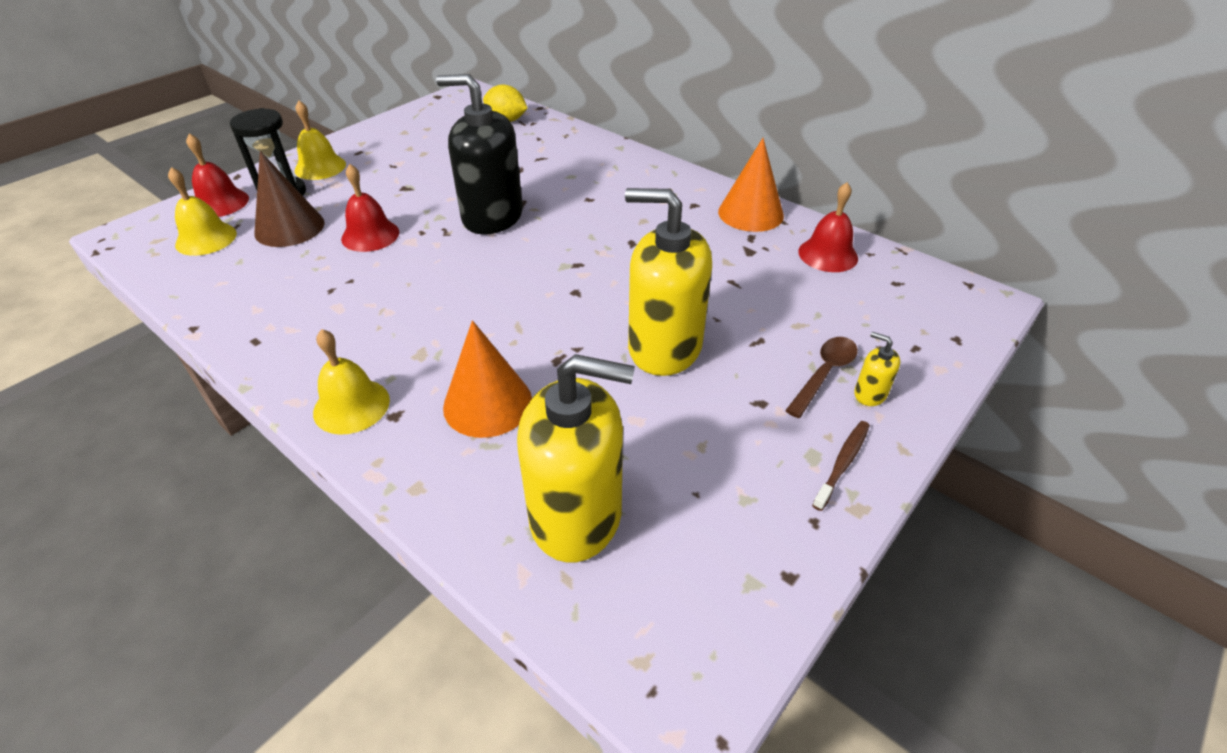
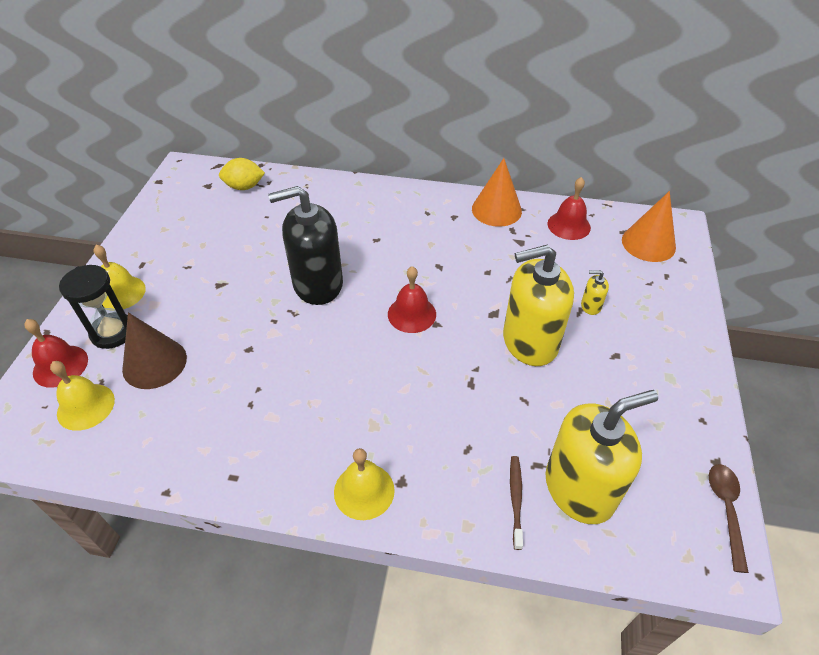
camera: 30 degrees left, 5 degrees up
red bell [341,164,399,252] -> red bell moved to [388,266,436,333]
orange cone [443,320,532,438] -> orange cone moved to [622,191,676,262]
brown spoon [785,337,858,418] -> brown spoon moved to [709,464,749,573]
brown toothbrush [812,421,870,511] -> brown toothbrush moved to [510,456,523,550]
yellow soap dispenser [854,332,900,406] -> yellow soap dispenser moved to [581,270,609,315]

